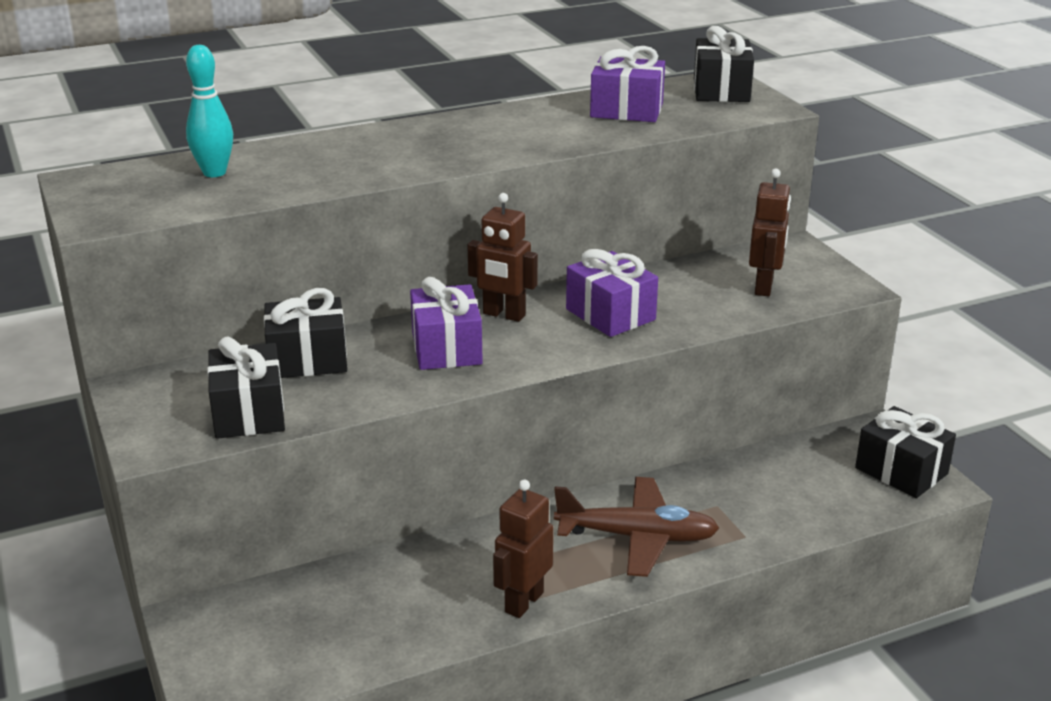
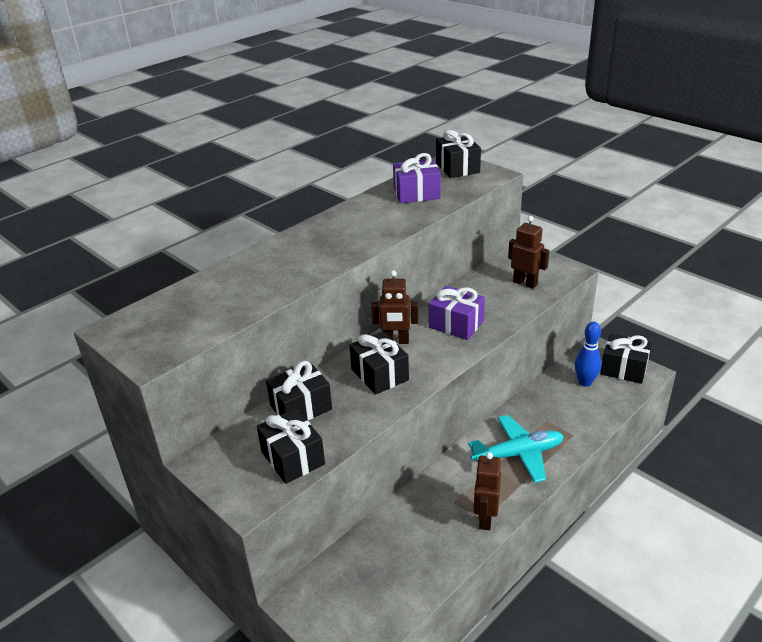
camera: 20 degrees left, 5 degrees up
turquoise bowling pin [186,45,233,177] -> none
purple gift [410,277,483,370] -> black gift [349,331,409,395]
brown plane [554,477,719,577] -> turquoise plane [468,415,564,483]
brown robot [749,168,791,296] -> brown robot turned 45 degrees counterclockwise [508,216,549,289]
none -> blue bowling pin [575,322,601,387]

